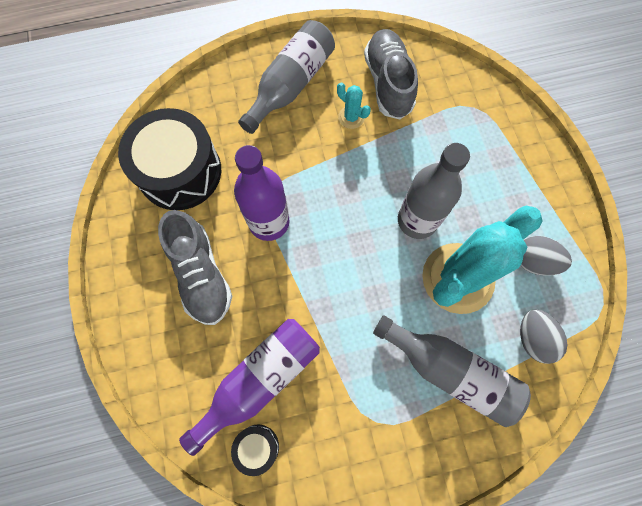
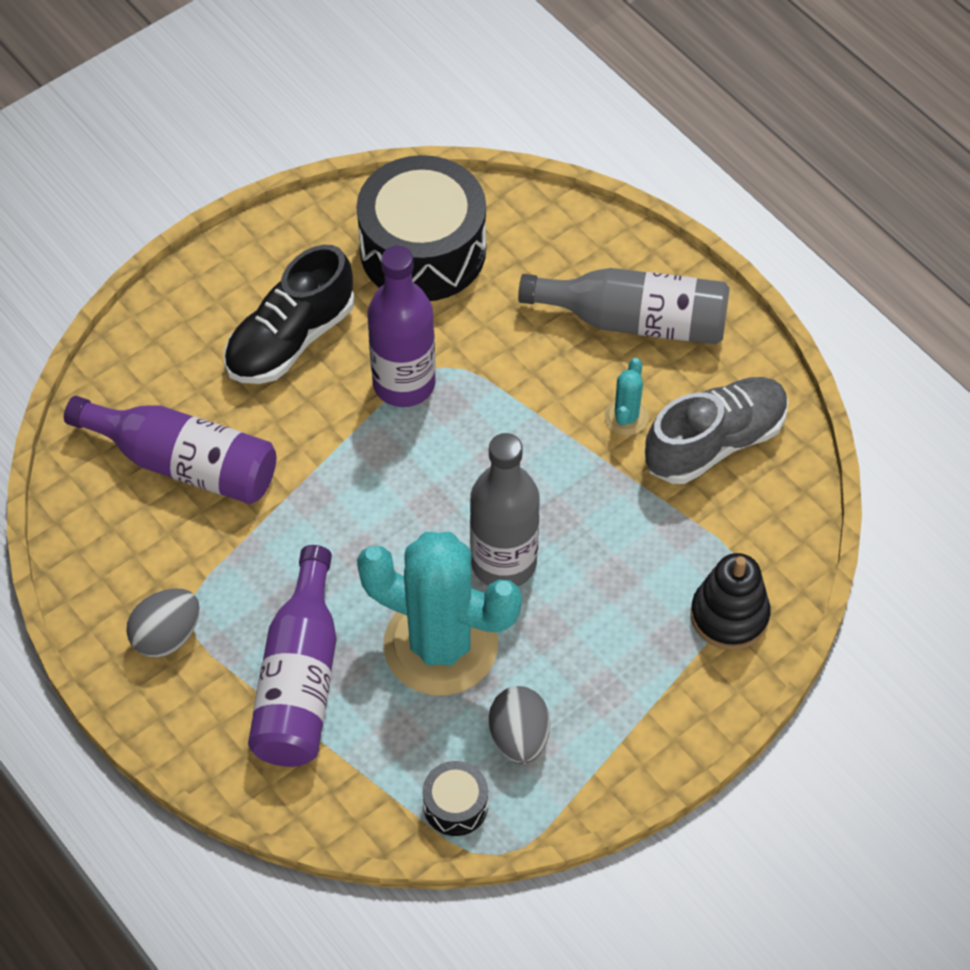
camera: 65 degrees right, 15 degrees down
grey shoe [158,210,232,325] -> black shoe [224,245,354,384]
black drum [231,424,279,476] -> black drum moved to [423,761,488,836]
grey bottle [373,315,531,427] -> purple bottle [248,545,337,767]
grey egg [520,309,567,364] -> grey egg moved to [126,588,200,657]
none -> black stacking toy [691,553,771,650]

